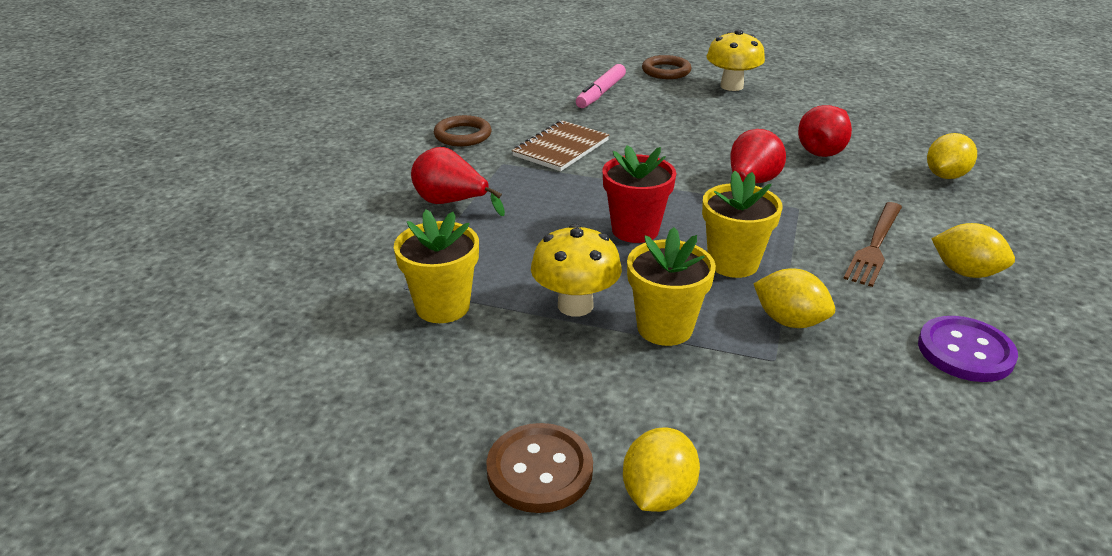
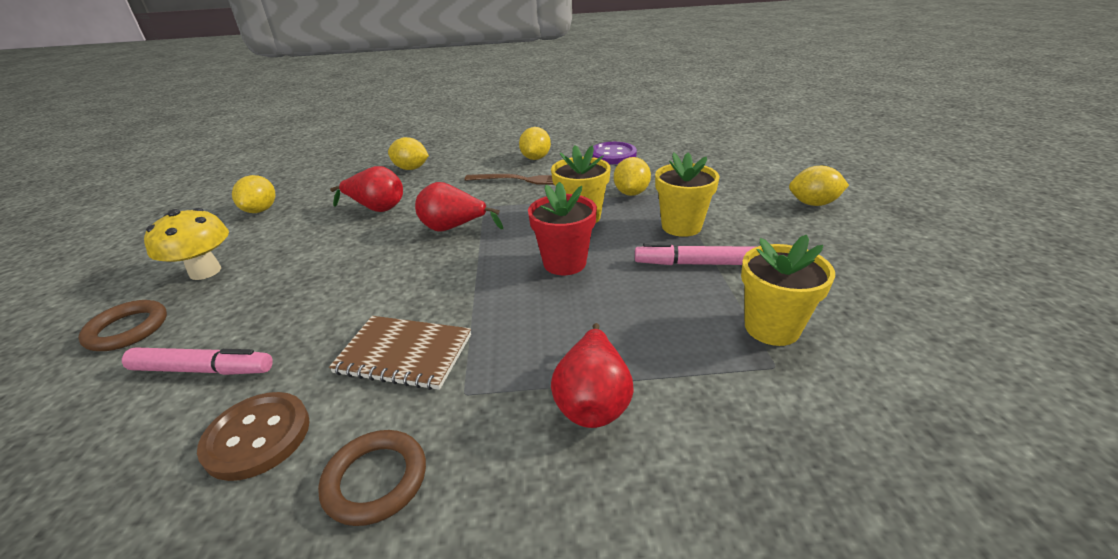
camera: 110 degrees left, 0 degrees up
brown button [486,423,593,513] -> brown button moved to [197,392,310,481]
yellow mushroom [531,224,622,317] -> pink marker [635,243,755,265]
none -> yellow lemon [232,175,275,213]

